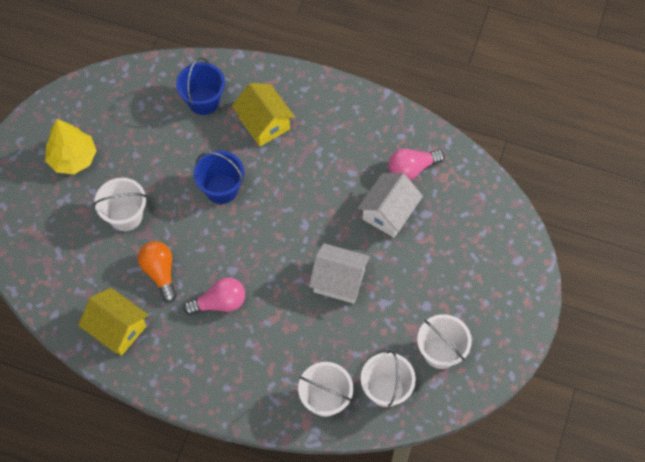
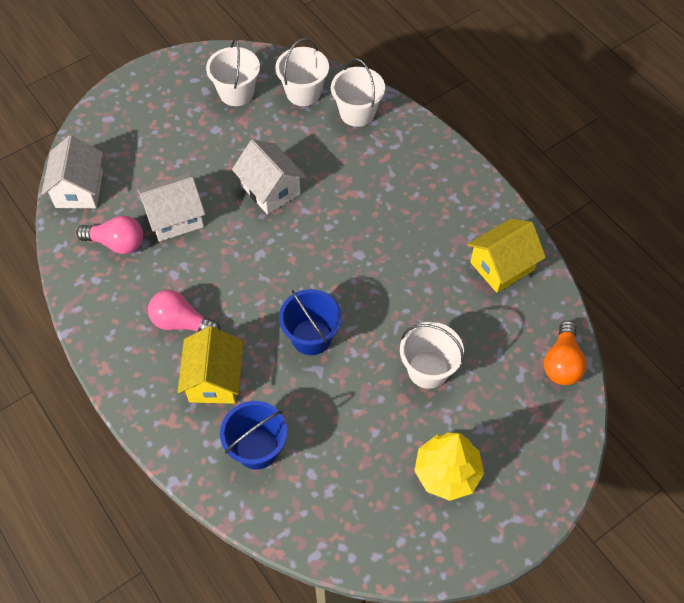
camera: 145 degrees left, 5 degrees down
yellow house [78,288,149,356] -> yellow house turned 75 degrees clockwise [467,219,546,293]
orange light bulb [138,241,177,302] -> orange light bulb moved to [544,321,587,385]
pink light bulb [183,277,245,315] -> pink light bulb moved to [148,290,220,332]
none -> white house [41,135,103,208]

